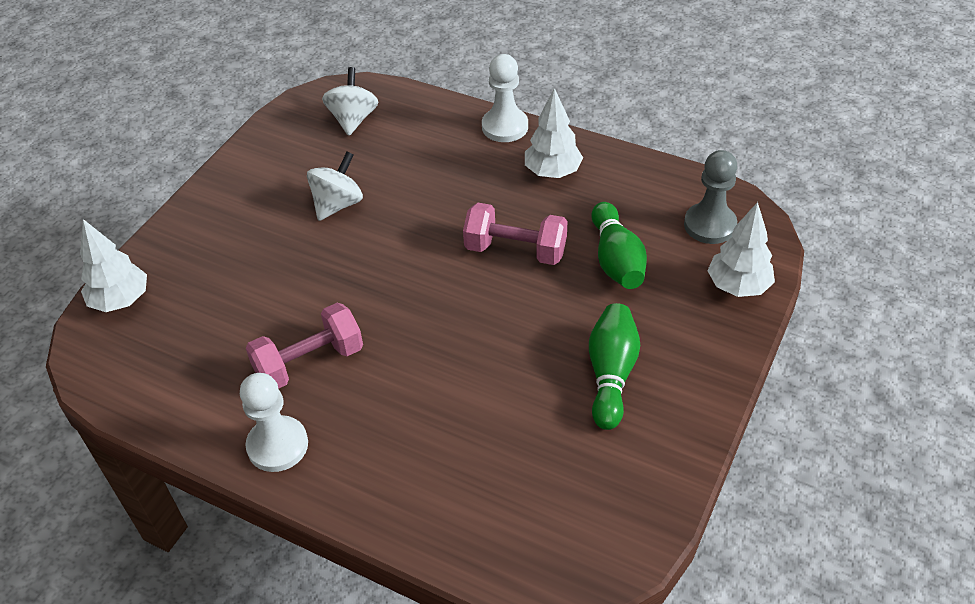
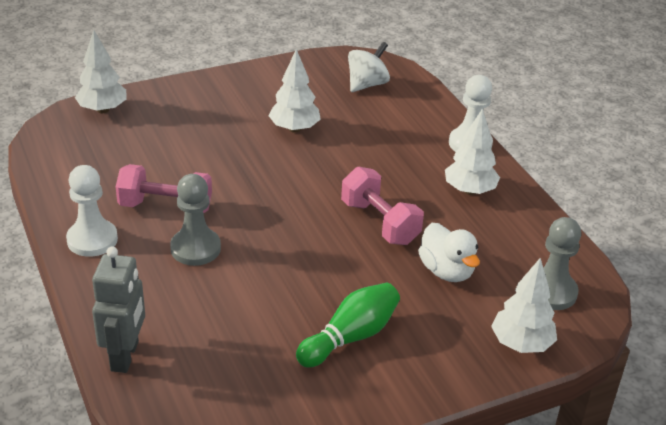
camera: 35 degrees right, 10 degrees down
white spinning top [307,152,363,221] -> white tree [268,49,321,133]
green bowling pin [591,202,647,289] -> white duck [418,223,480,282]
none -> grey robot [92,247,145,373]
none -> grey pawn [170,174,221,266]

